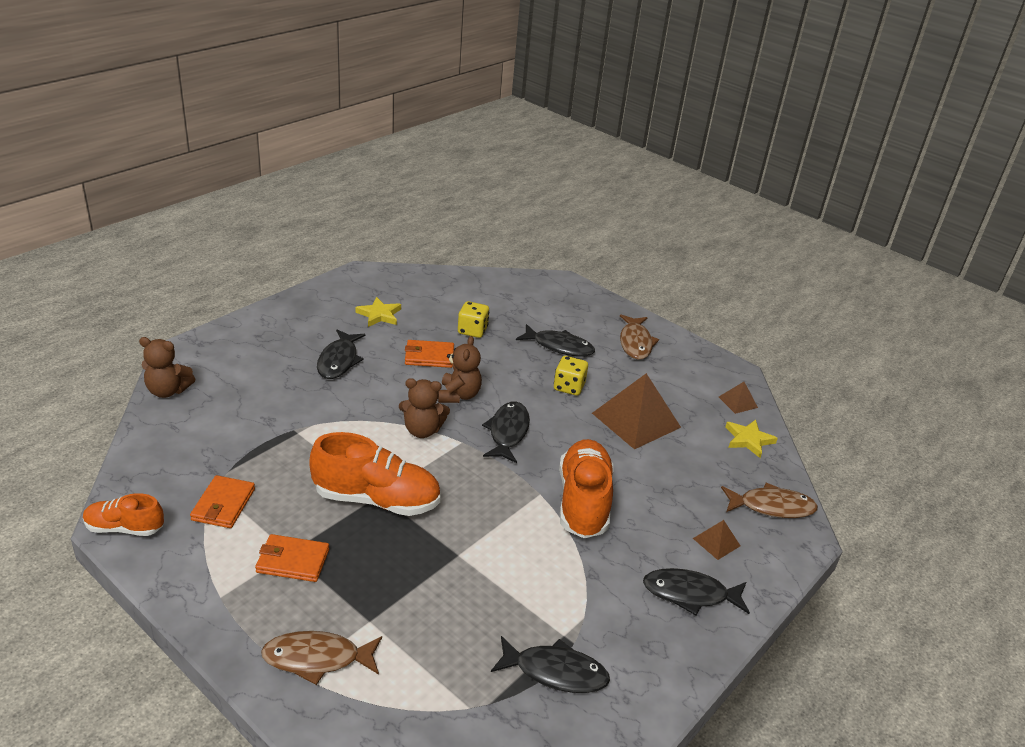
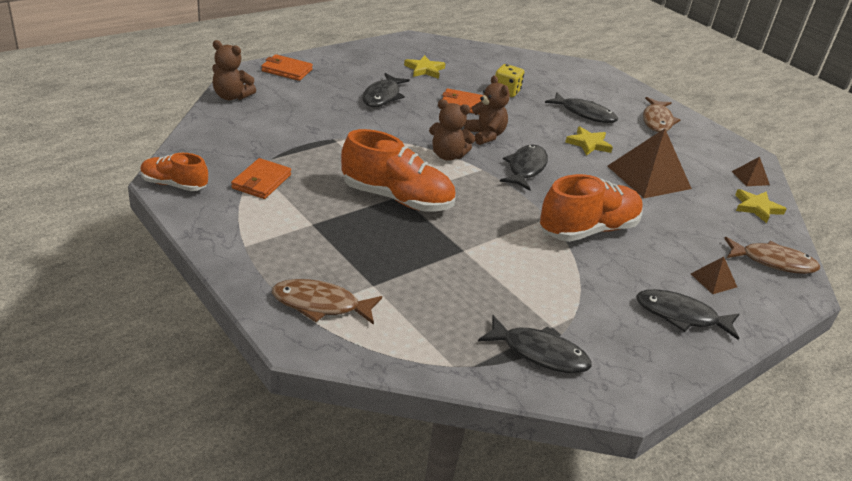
camera: 10 degrees right, 0 degrees up
orange wallet [255,534,329,582] -> orange wallet moved to [261,54,313,81]
brown teddy bear [438,336,482,403] -> brown teddy bear turned 45 degrees counterclockwise [464,76,510,145]
yellow dice [554,356,588,396] -> yellow star [565,126,613,156]
orange shoe [559,439,614,538] -> orange shoe turned 45 degrees clockwise [540,174,643,242]

